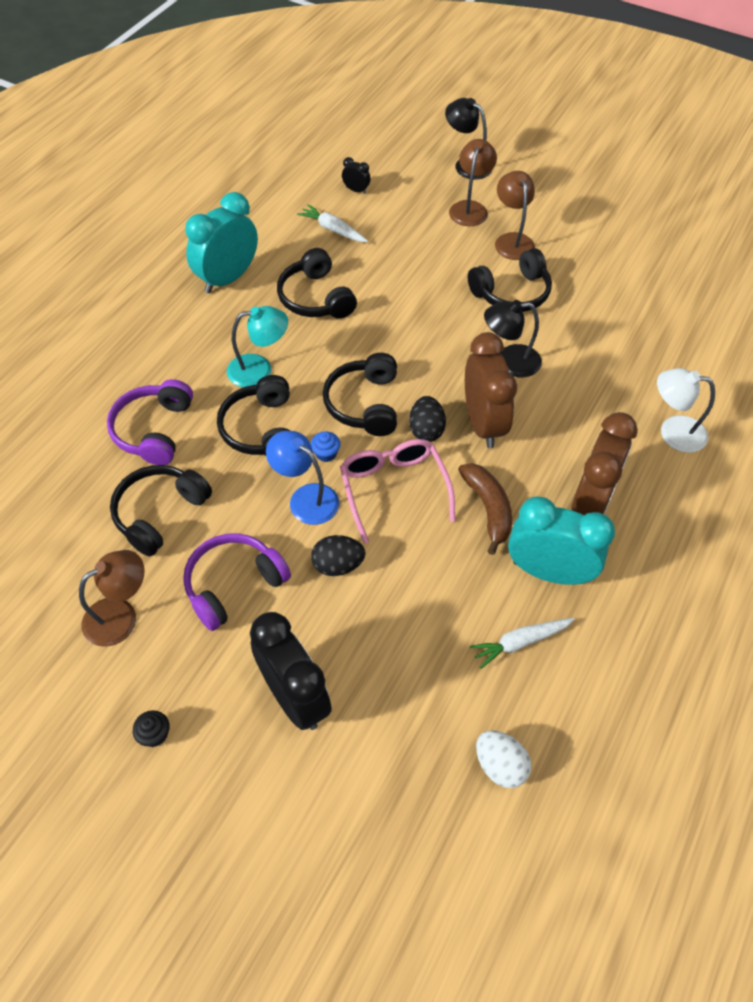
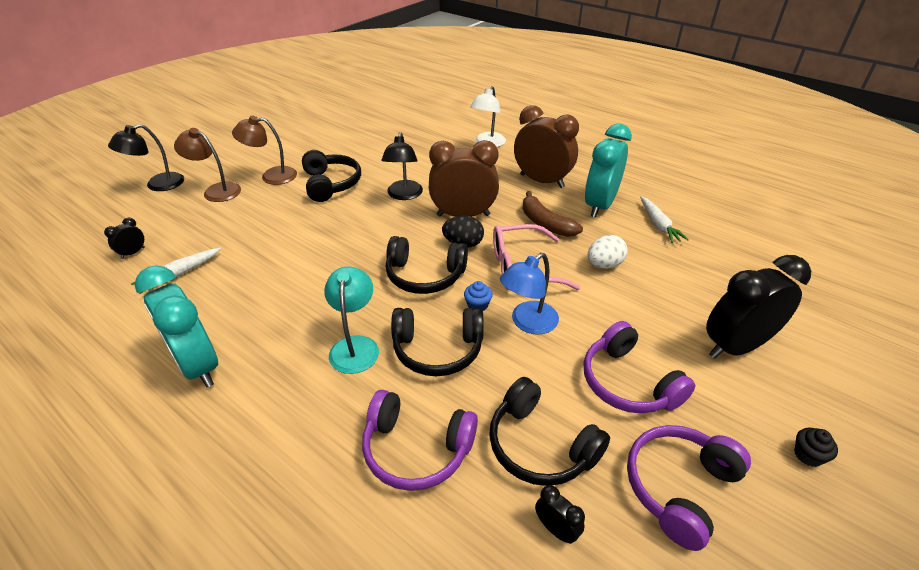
camera: 80 degrees left, 15 degrees down
brown lamp [79,550,145,647] -> purple headphones [627,425,751,551]
black headphones [277,248,357,319] -> none
black egg [311,535,365,576] -> none
brown banana [458,463,512,555] -> brown banana turned 120 degrees counterclockwise [523,191,583,237]
white egg [476,730,531,788] -> white egg moved to [588,235,628,269]
none -> black clock [535,485,585,544]

